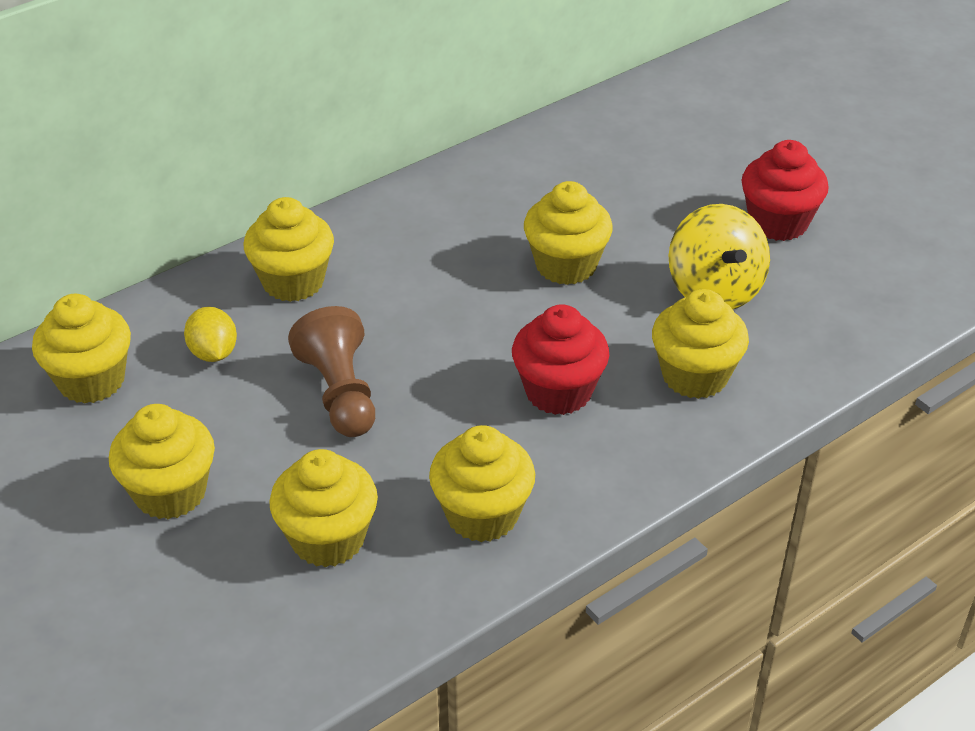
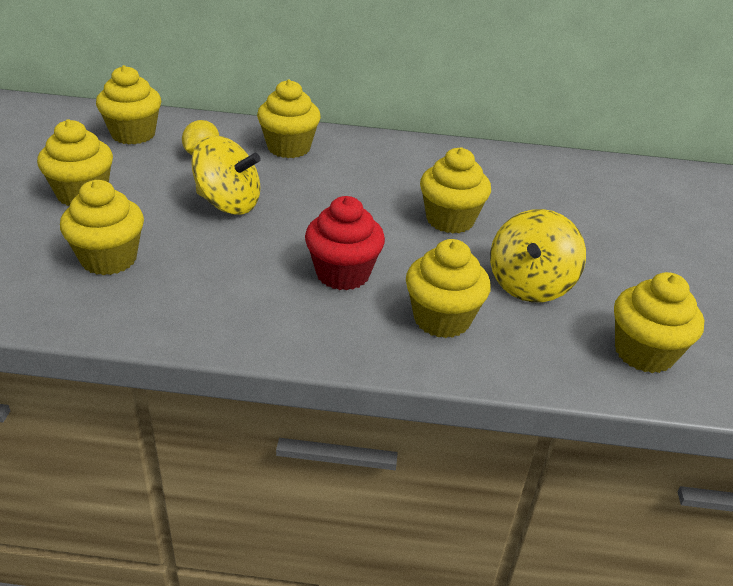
camera: 40 degrees right, 5 degrees down
brown pawn [288,306,375,437] -> yellow spinning top [191,135,261,215]
yellow cupcake [429,425,535,542] -> yellow cupcake moved to [614,272,704,373]
red cupcake [741,140,829,241] -> none

